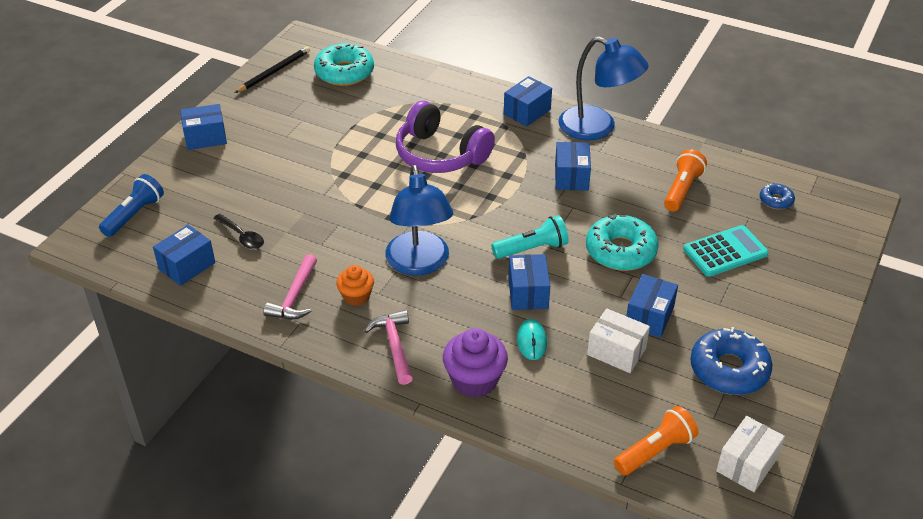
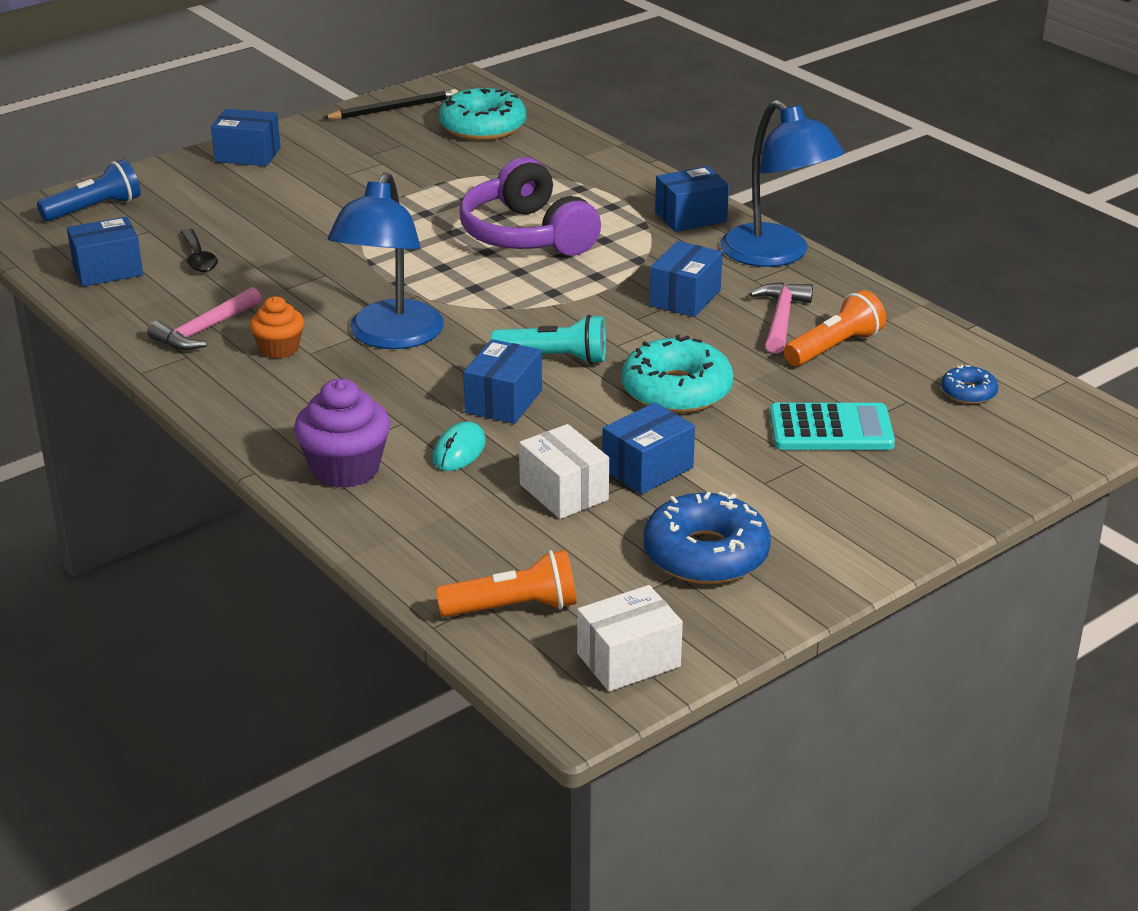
camera: 25 degrees right, 10 degrees down
pink hammer [364,310,413,385] -> pink hammer moved to [749,282,813,354]

